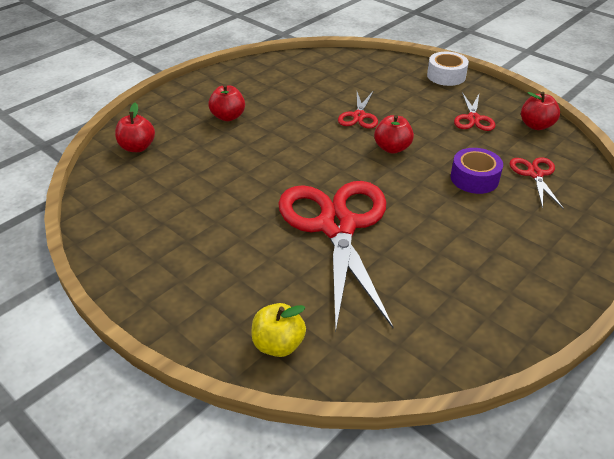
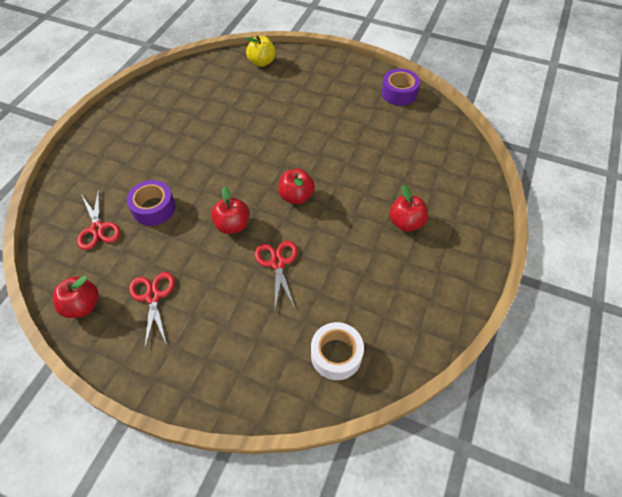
camera: 160 degrees right, 15 degrees up
red apple [115,103,155,152] -> red apple moved to [278,169,315,204]
red scissors [278,181,393,330] -> none
white tape [427,52,469,86] -> white tape moved to [311,322,364,380]
none -> purple tape [381,69,420,106]

